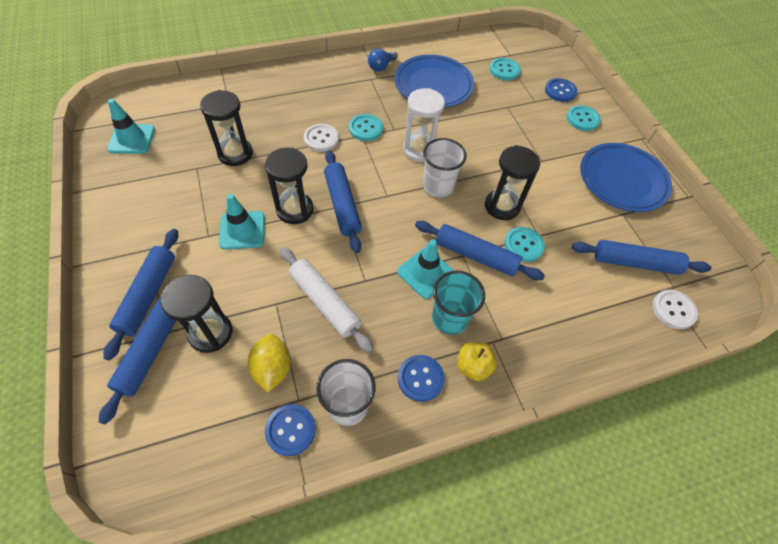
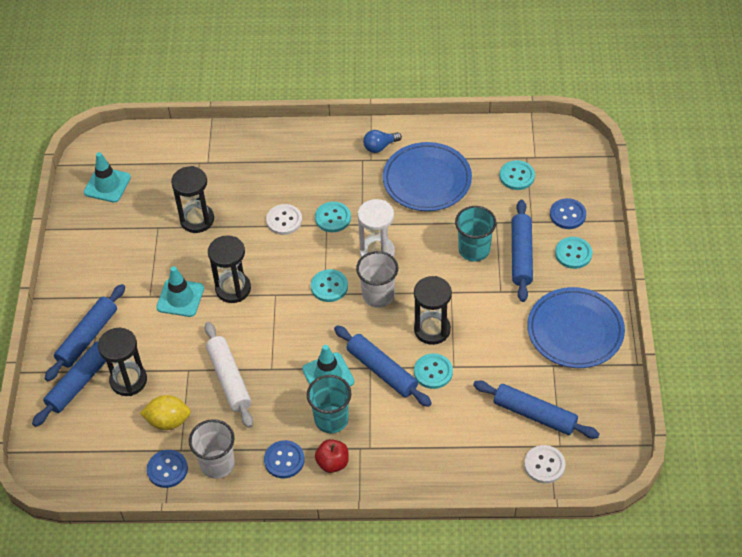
camera: 25 degrees right, 5 degrees down
yellow lemon [247,334,291,393] -> yellow lemon turned 75 degrees clockwise [140,395,191,430]
blue rolling pin [324,150,362,253] -> blue rolling pin moved to [512,200,533,302]
yellow apple [457,342,497,381] -> red apple [315,439,349,473]
none -> turquoise button [311,269,348,302]
none -> turquoise cup [455,206,496,262]

